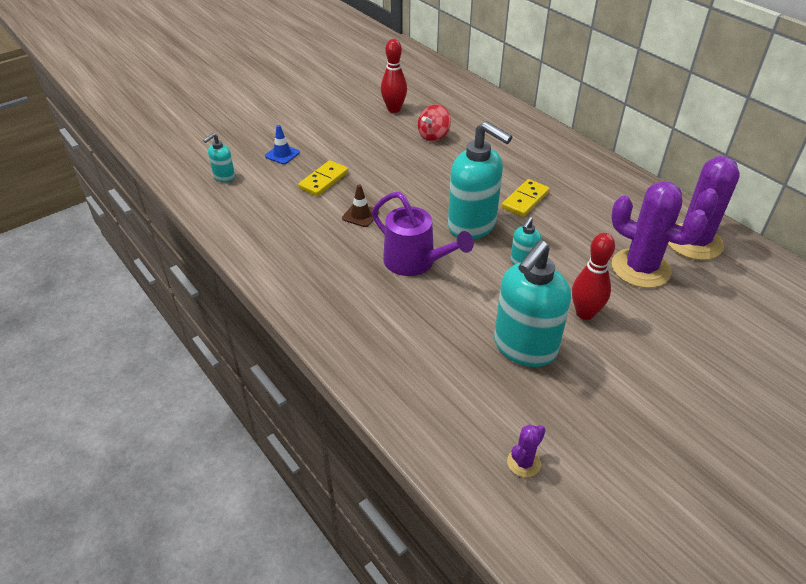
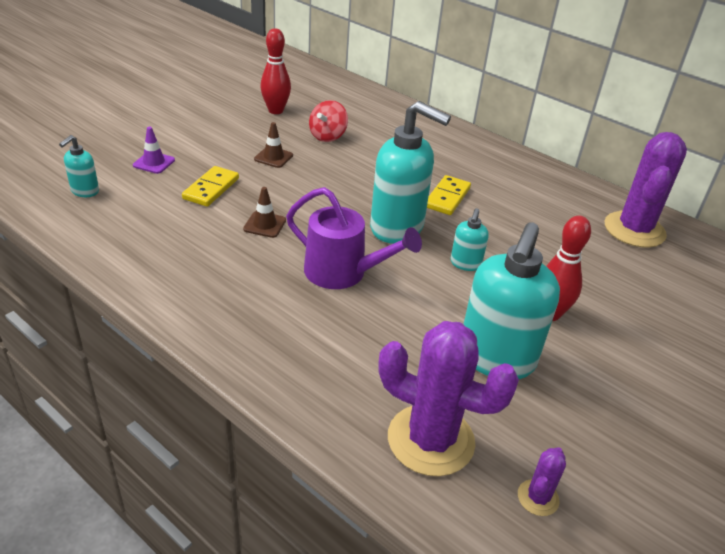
camera: 15 degrees left, 5 degrees down
blue traffic cone [265,125,300,164] -> purple traffic cone [133,127,175,174]
purple cactus [611,181,708,288] -> purple cactus moved to [379,321,519,476]
none -> brown traffic cone [254,122,293,168]

